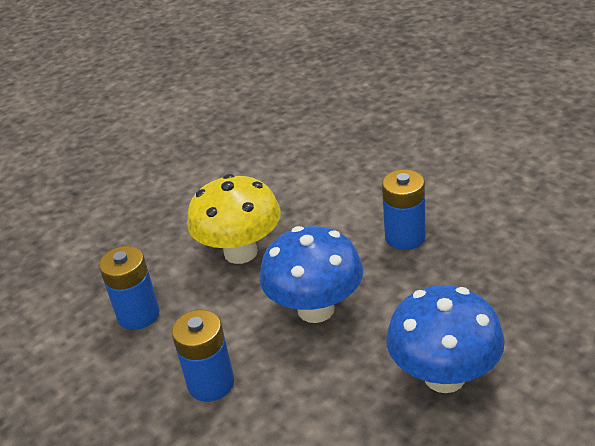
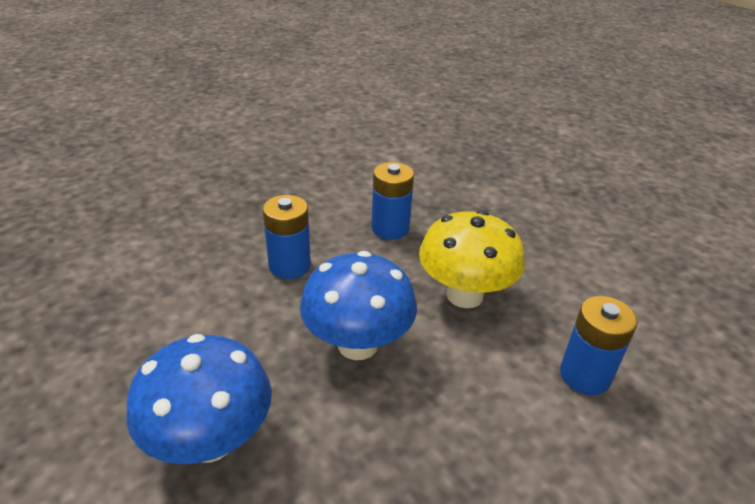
camera: 90 degrees right, 0 degrees up
blue battery [382,169,426,250] -> blue battery moved to [560,296,638,395]

